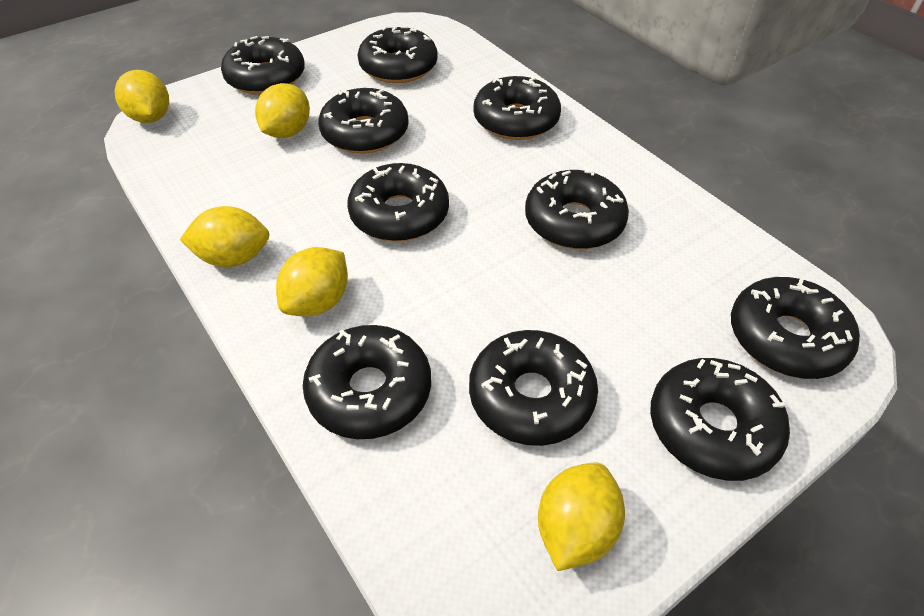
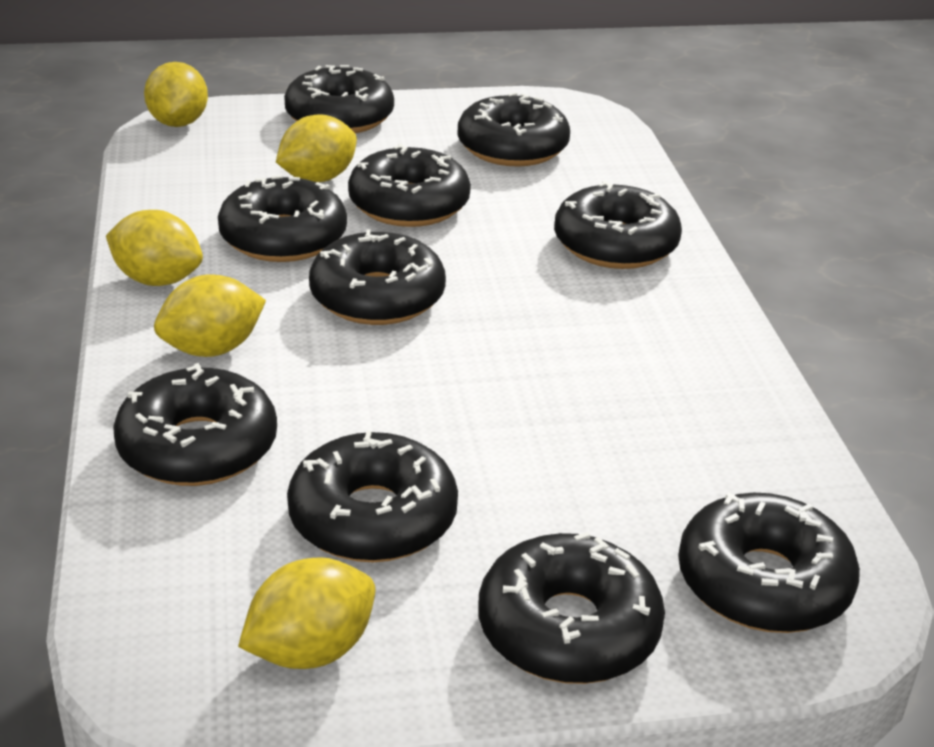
camera: 25 degrees right, 15 degrees down
black donut [525,169,629,249] -> black donut moved to [218,175,347,262]

